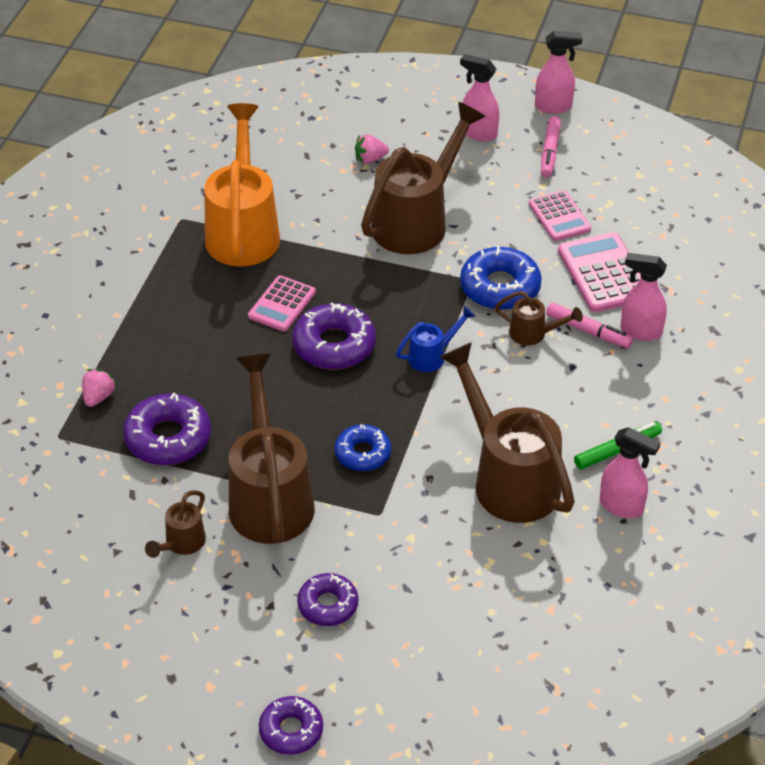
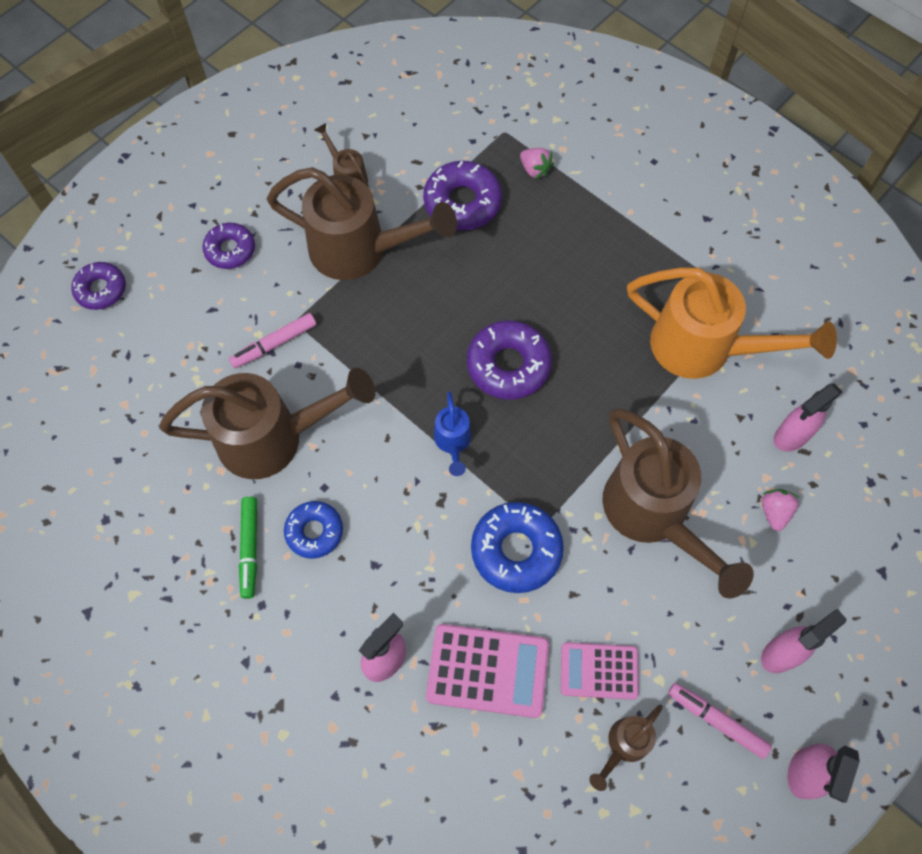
camera: 115 degrees right, 20 degrees up
pink calculator [248,275,316,332] -> none
purple donut [259,696,323,755] -> purple donut moved to [71,262,126,310]
blue donut [334,424,391,471] -> blue donut moved to [284,501,343,559]
brown watering can [495,291,583,345] -> brown watering can moved to [589,705,663,791]
pink marker [546,303,633,348] -> pink marker moved to [229,313,316,368]
pink spray bottle [600,427,660,518] -> pink spray bottle moved to [774,384,842,452]

